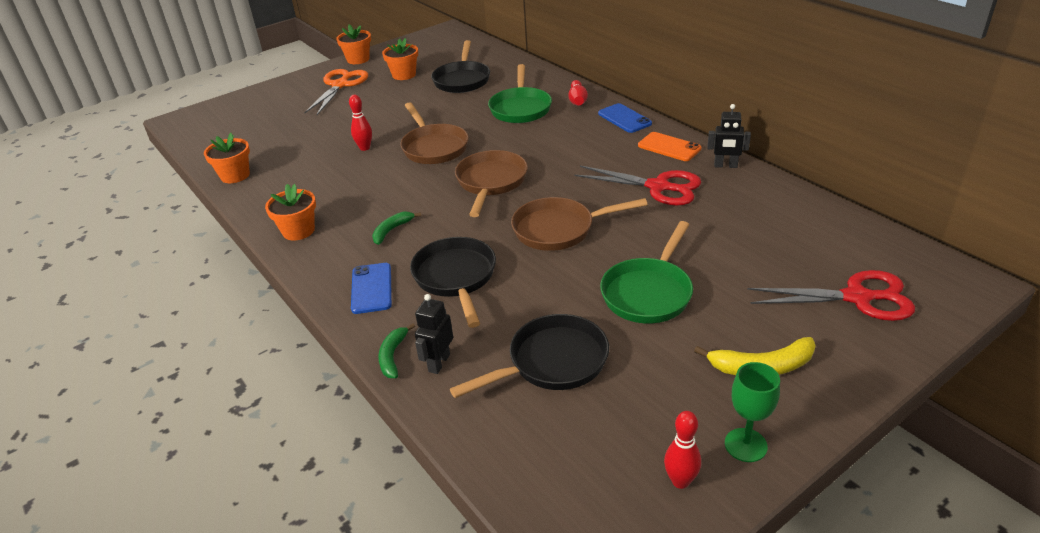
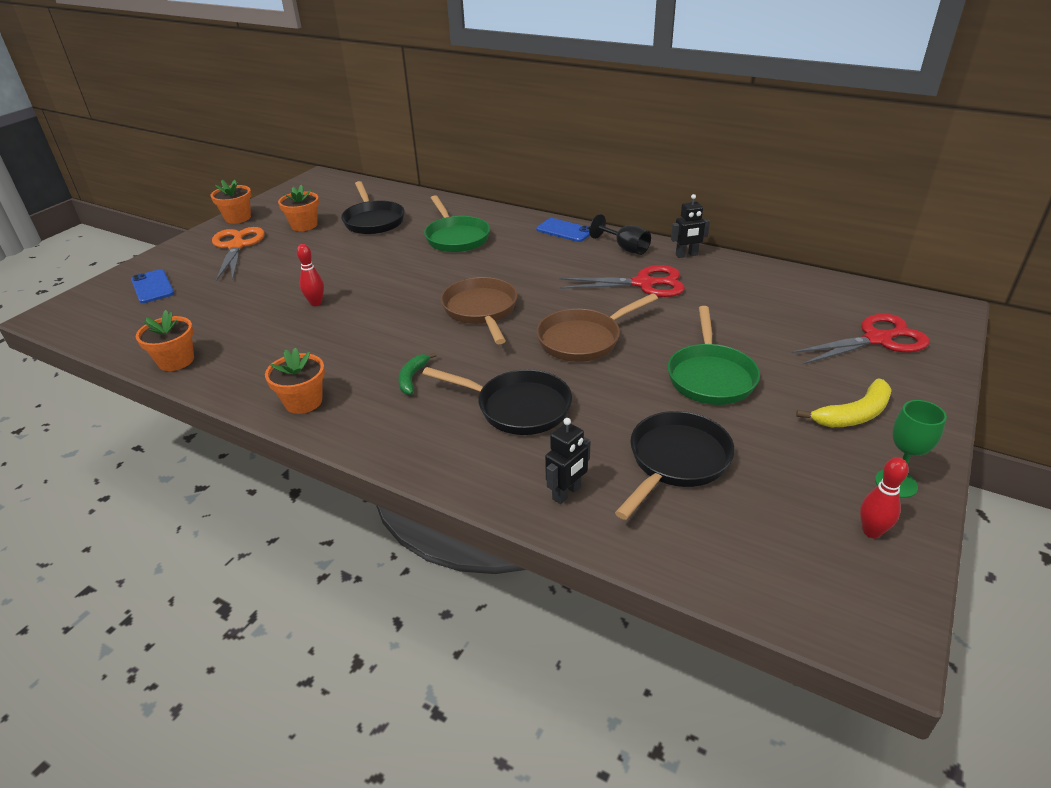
camera: 25 degrees left, 0 degrees up
blue phone [351,263,392,314] -> blue phone moved to [131,269,174,303]
green banana [378,323,415,378] -> none
brown pan [400,102,469,164] -> none
black pan [410,237,496,328] -> black pan turned 150 degrees clockwise [422,367,572,435]
black robot [415,294,453,374] -> black robot turned 135 degrees counterclockwise [545,418,591,504]
red bowling pin [568,80,588,106] -> none
orange phone [638,132,702,161] -> black goblet [589,214,651,255]

